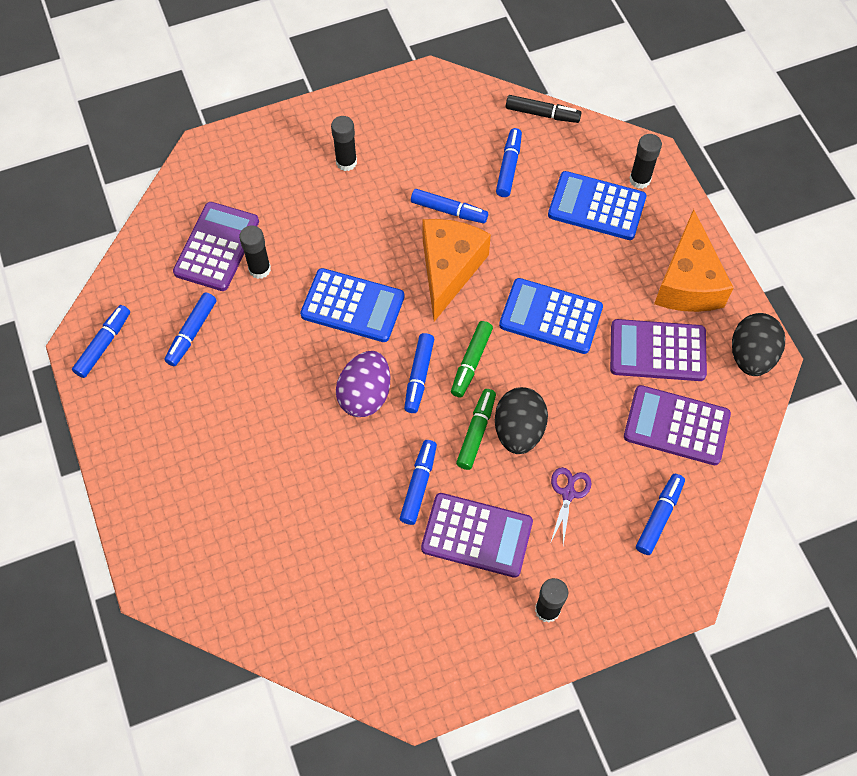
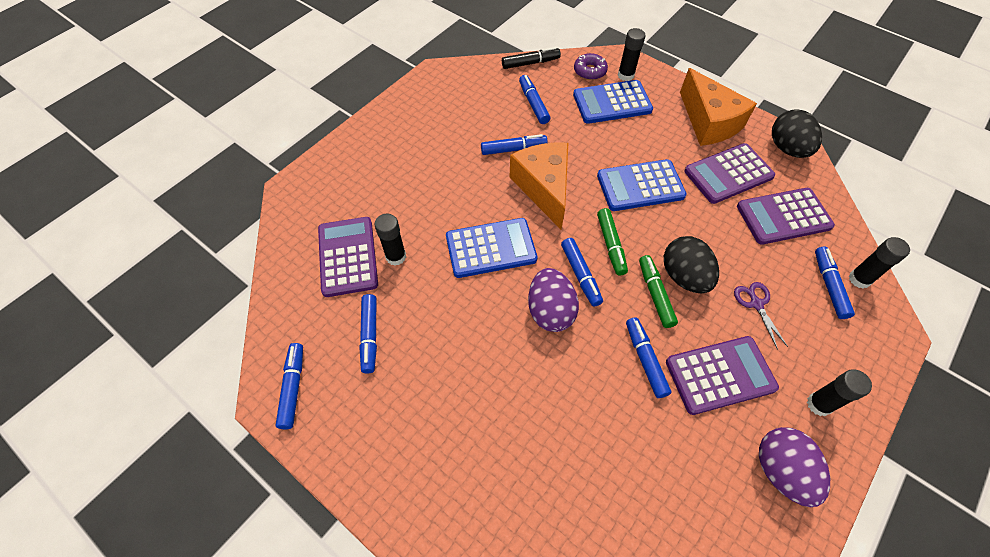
camera: 30 degrees left, 5 degrees down
black glue stick [331,116,357,171] -> black glue stick moved to [849,237,910,289]
none -> purple donut [574,53,608,80]
none -> purple egg [759,427,830,507]

